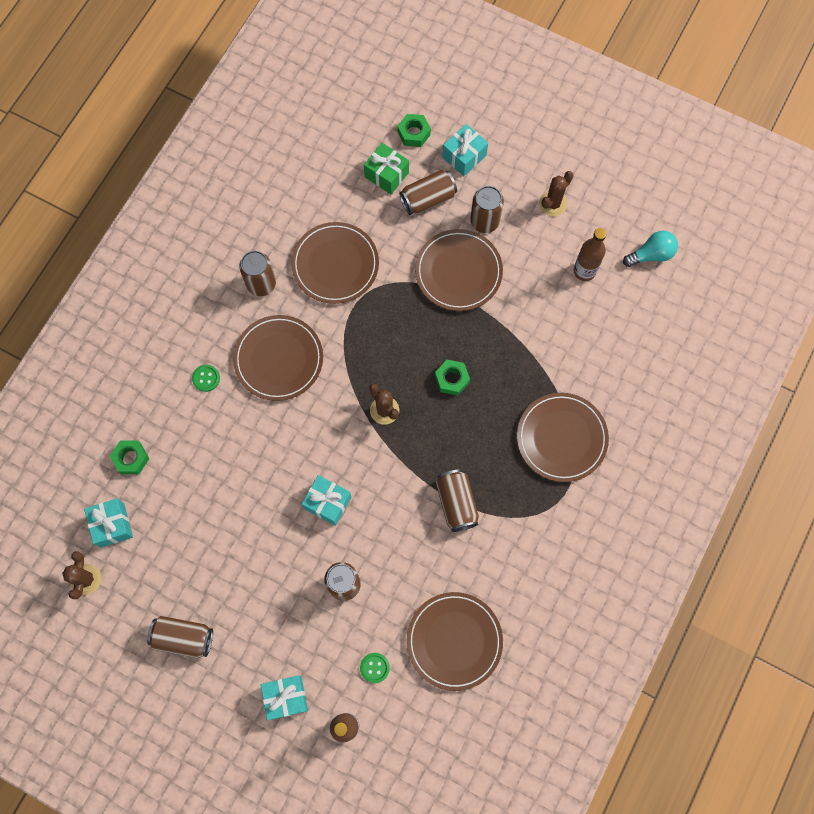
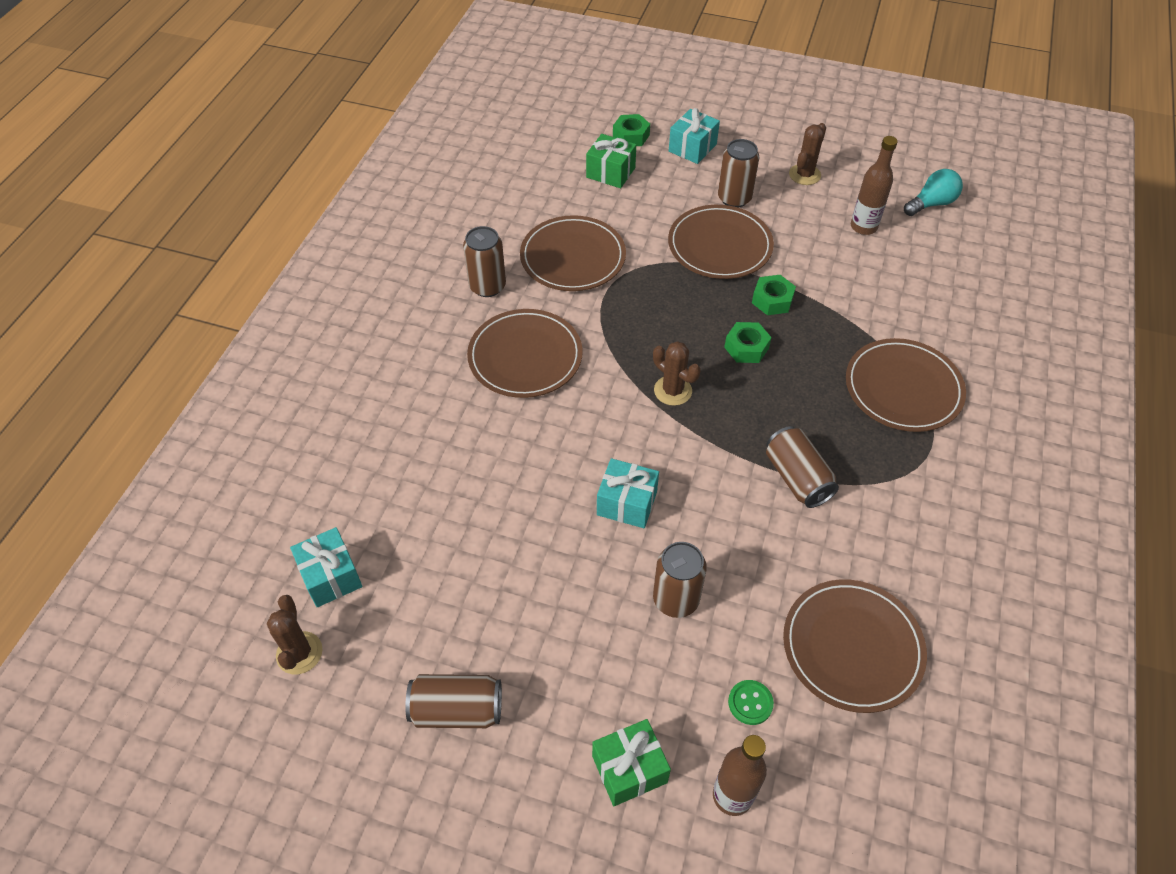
camera: 10 degrees left, 20 degrees down
green nut [110,441,149,474] -> green nut moved to [752,275,796,315]
green button [192,365,220,392] -> none
turquoise gift [261,676,308,720] -> green gift [592,719,671,806]
brown can [399,170,457,215] -> none

